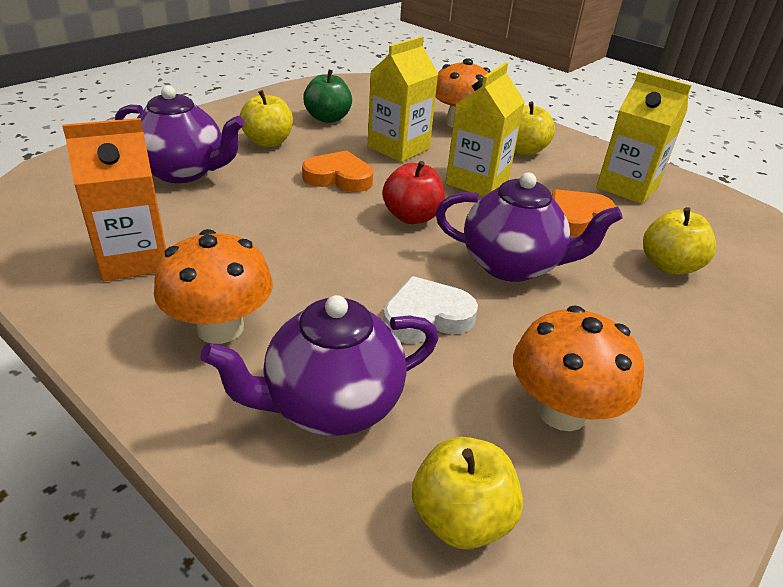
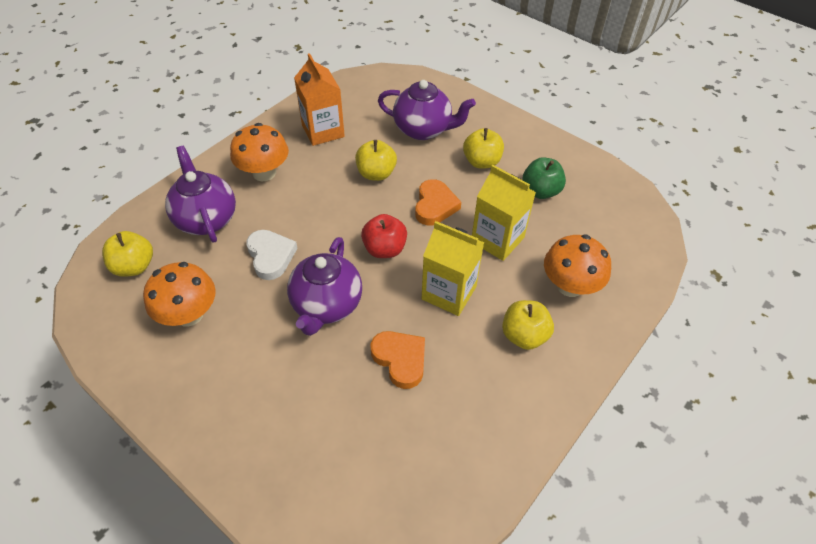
camera: 90 degrees right, 15 degrees up
purple teapot [115,86,244,183] -> purple teapot turned 90 degrees counterclockwise [378,80,476,140]
yellow carton [596,71,692,204] -> none
yellow apple [643,207,716,275] -> yellow apple moved to [355,140,397,181]

